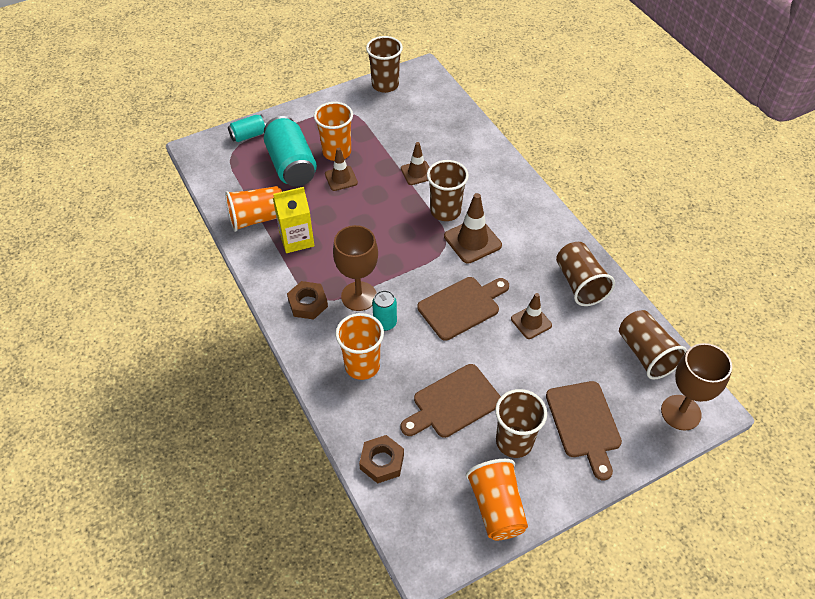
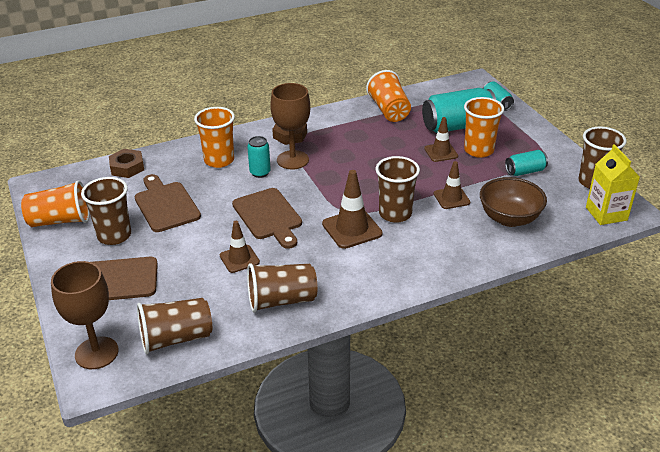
camera: 95 degrees right, 15 degrees down
yellow carton [273,187,314,253] -> yellow carton moved to [586,144,640,225]
none -> brown bowl [480,177,547,227]
none -> turquoise can [505,150,548,176]

